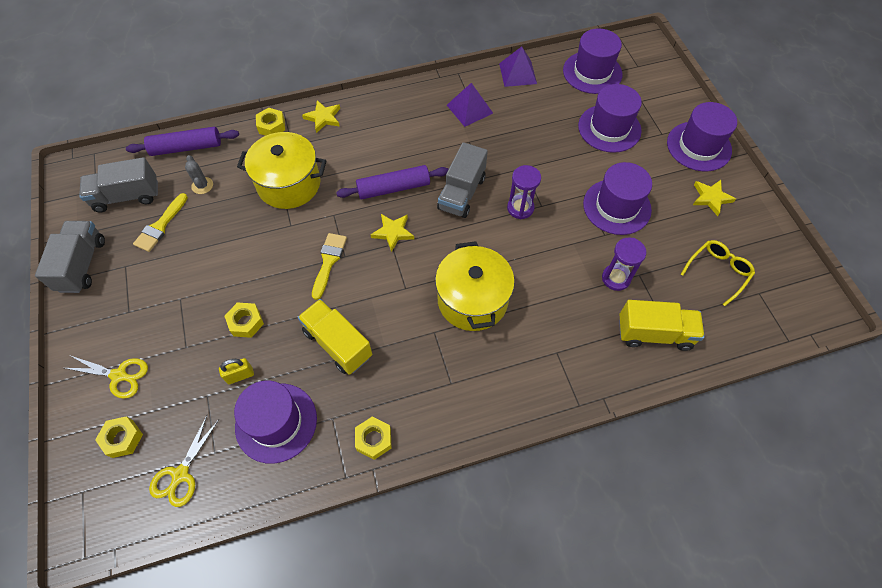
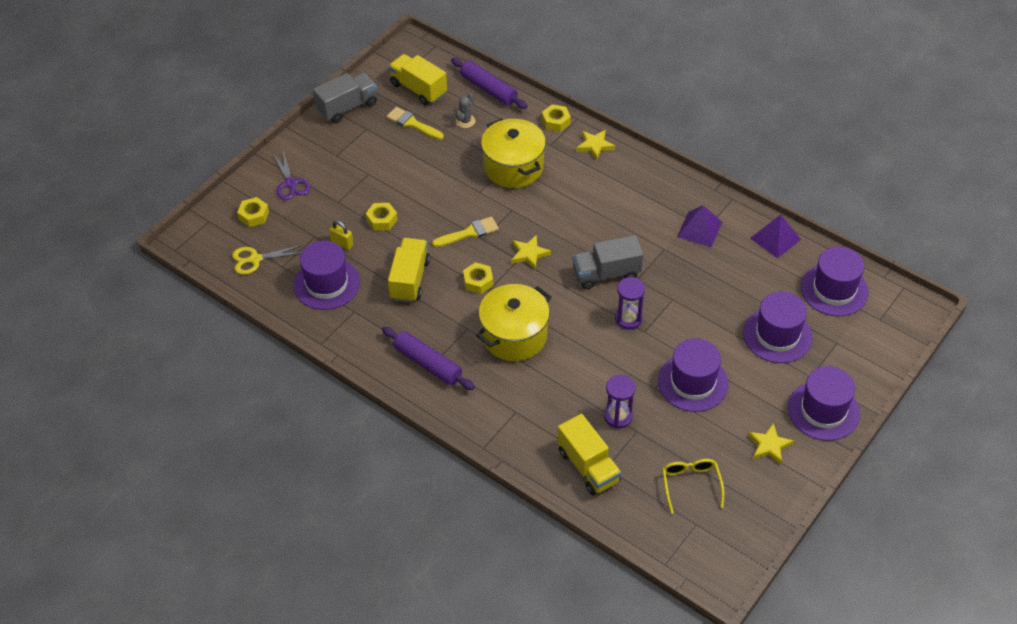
camera: 55 degrees right, 10 degrees down
yellow scissors [65,356,148,399] -> purple scissors [273,151,310,200]
grey truck [79,157,158,213] -> yellow truck [388,54,447,105]
yellow brush [133,193,188,252] -> yellow brush turned 45 degrees clockwise [386,107,444,140]
purple rolling pin [336,165,449,199] -> purple rolling pin moved to [382,327,475,390]
yellow nut [355,417,392,460] -> yellow nut moved to [463,262,493,294]
yellow glasses [680,240,755,306] -> yellow glasses turned 105 degrees counterclockwise [662,459,725,514]

